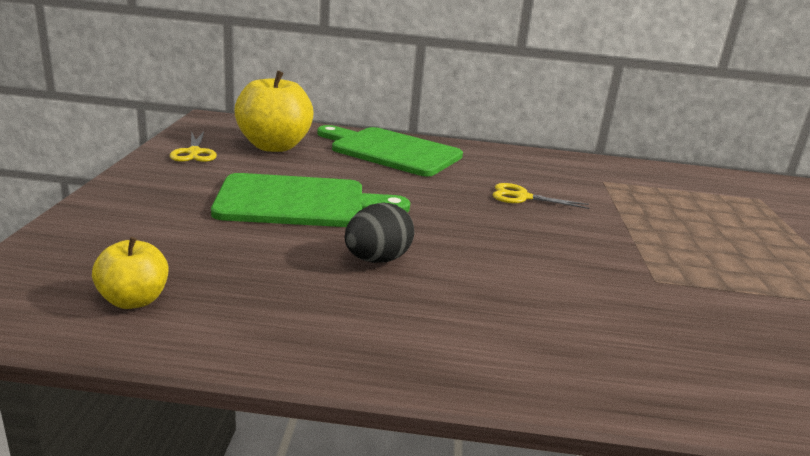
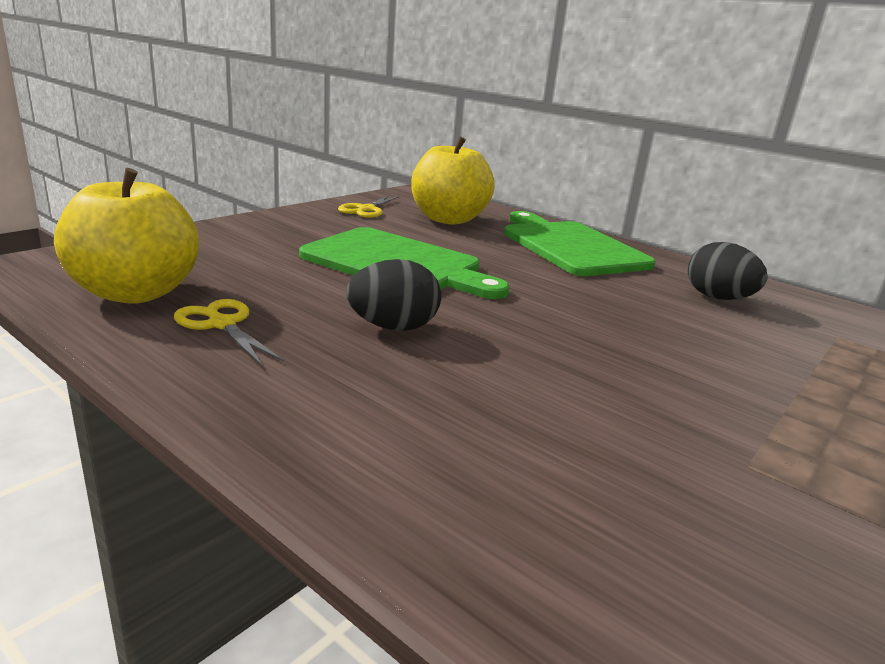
camera: 35 degrees right, 0 degrees up
yellow apple [92,237,168,309] -> yellow apple [54,168,199,304], size x1.84
yellow scissors [493,183,589,209] -> yellow scissors moved to [174,299,285,366]
none -> black egg [688,242,768,300]

